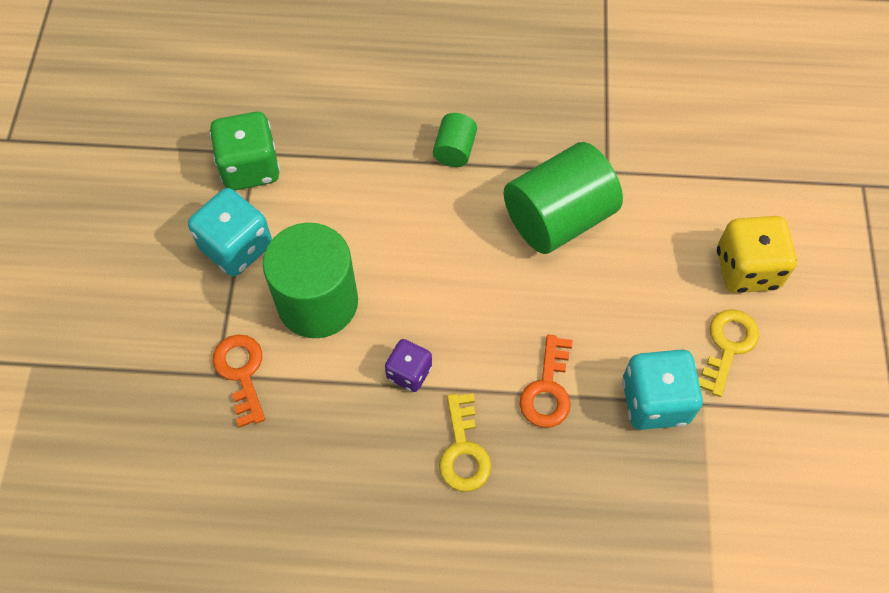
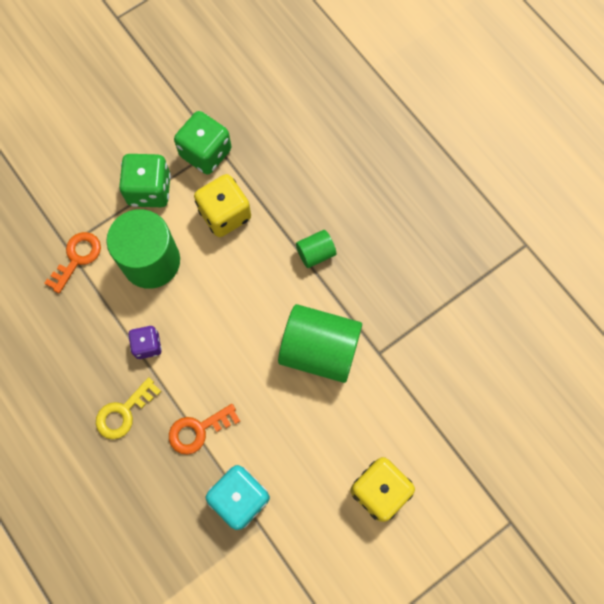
camera: 50 degrees right, 10 degrees up
turquoise dice [188,188,272,276] -> green dice [119,154,171,207]
yellow key [698,309,759,397] -> none
none -> yellow dice [194,174,251,237]

